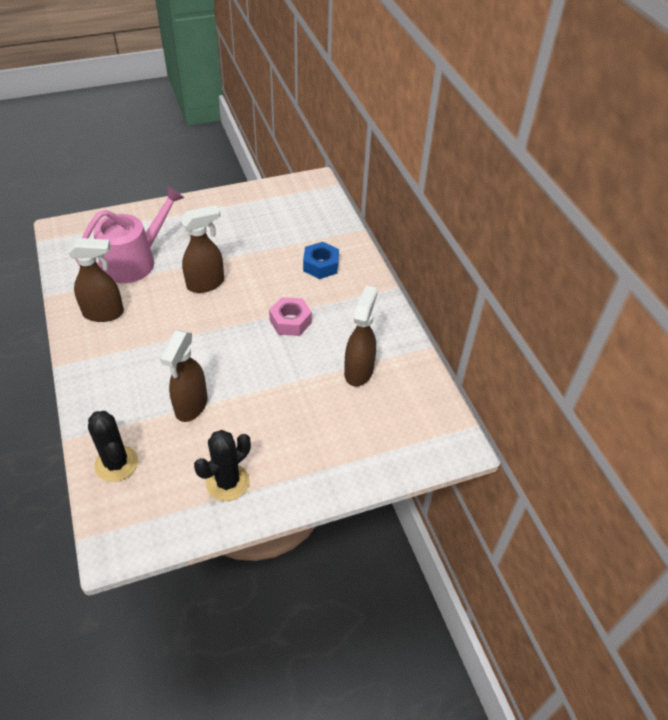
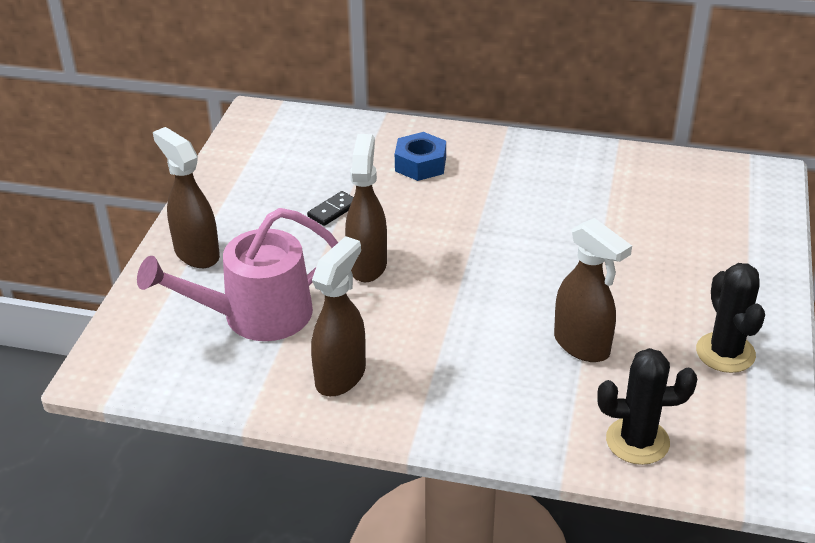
camera: 55 degrees left, 10 degrees down
pink watering can [75,186,184,283] -> pink watering can turned 105 degrees counterclockwise [137,208,338,341]
pink nut [269,297,312,336] -> none
brown spray bottle [344,285,378,387] -> brown spray bottle moved to [153,127,220,268]
none -> black domino [307,191,354,226]

